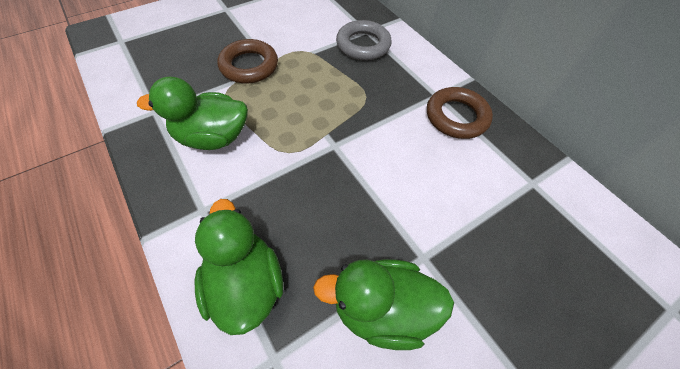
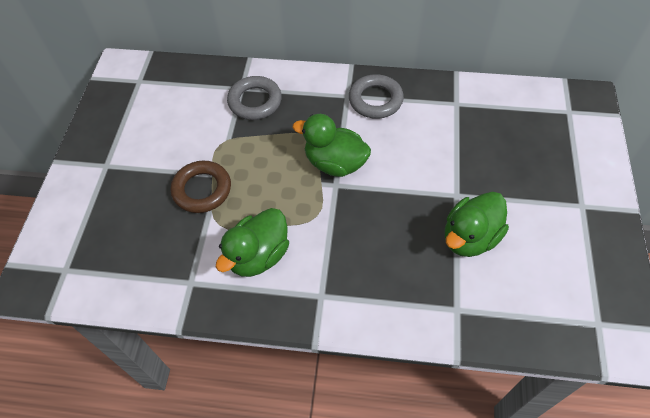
camera: 45 degrees left, 0 degrees up
green duck [195,199,283,335] -> green duck moved to [292,114,371,177]
brown ring [427,87,493,139] -> grey ring [349,74,404,119]

